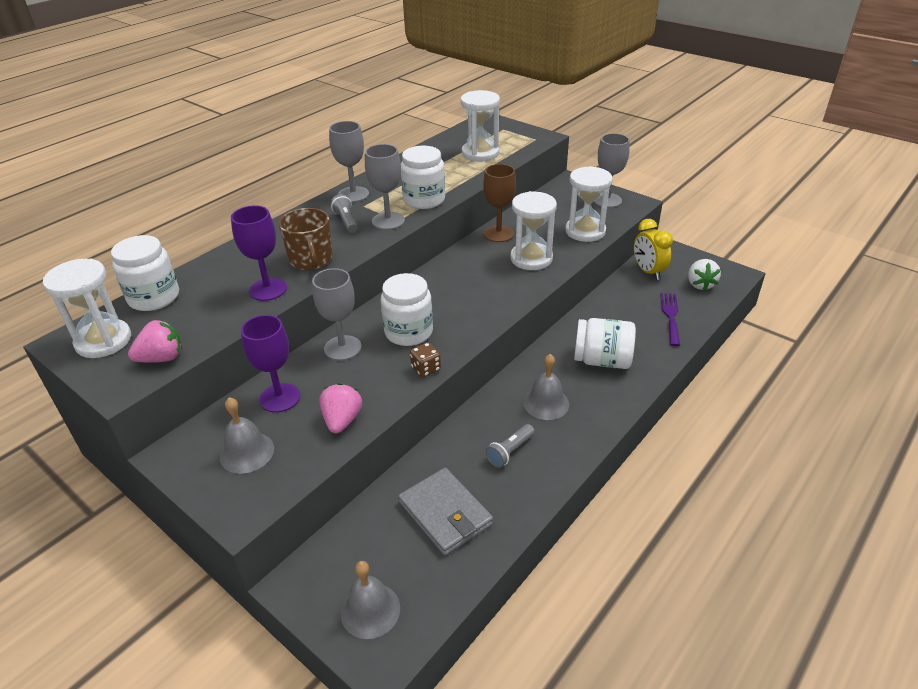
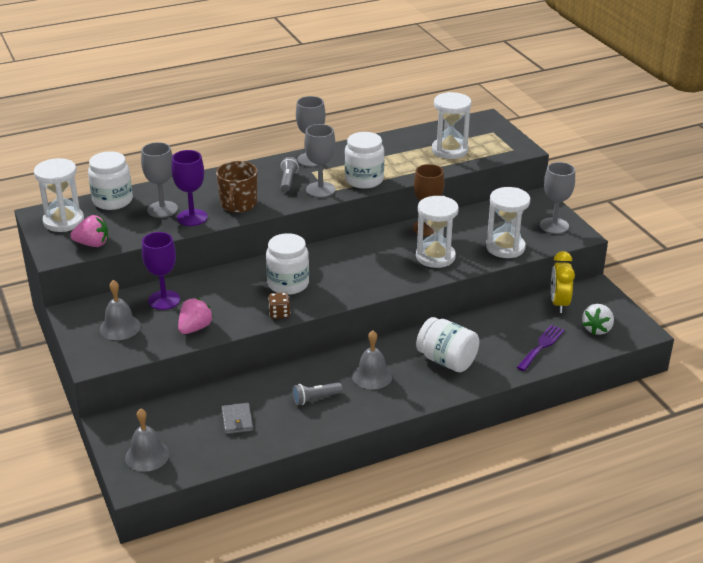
camera: 25 degrees right, 5 degrees down
grey goblet [312,268,361,361] -> grey goblet moved to [141,142,178,218]
grey wallet [398,468,493,556] -> grey wallet [222,403,253,434], size x0.58

